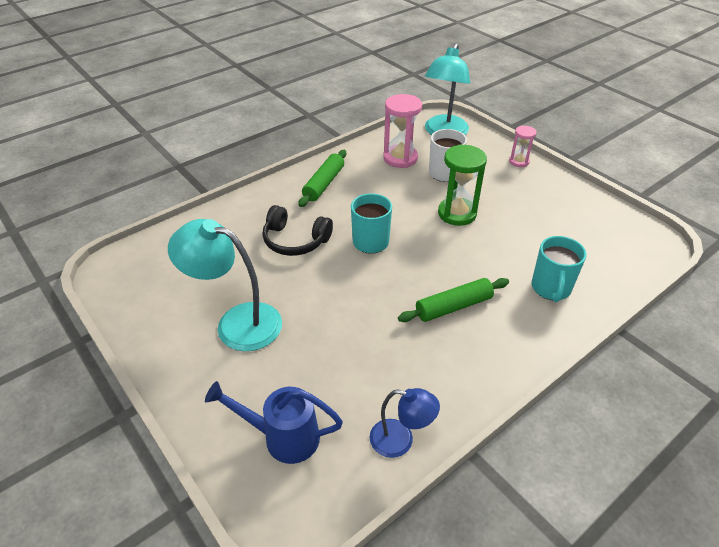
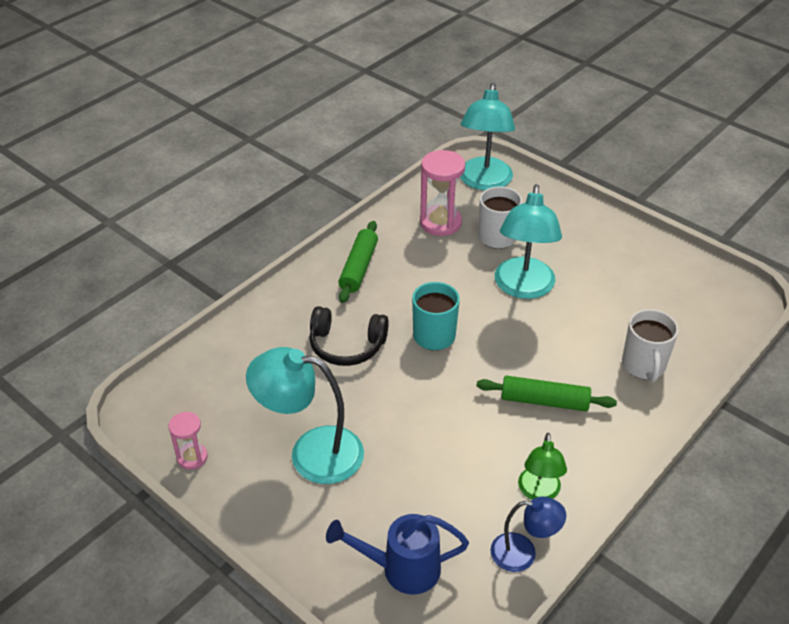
camera: 10 degrees left, 0 degrees up
green rolling pin [398,278,509,322] -> green rolling pin turned 45 degrees clockwise [477,375,617,412]
green hourglass [438,144,487,226] -> turquoise lamp [495,184,562,299]
pink hourglass [509,126,537,167] -> pink hourglass moved to [169,412,208,470]
turquoise mug [532,236,587,302] -> white mug [622,309,679,382]
none -> green lamp [518,433,567,500]

